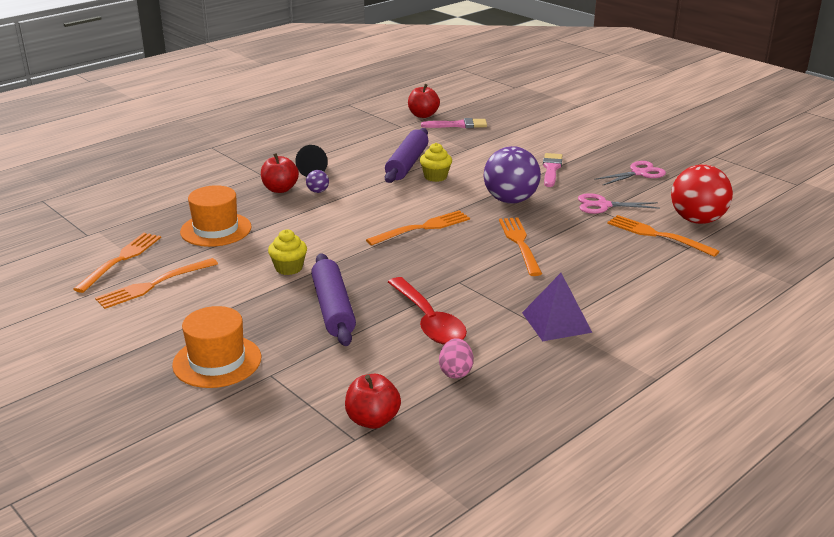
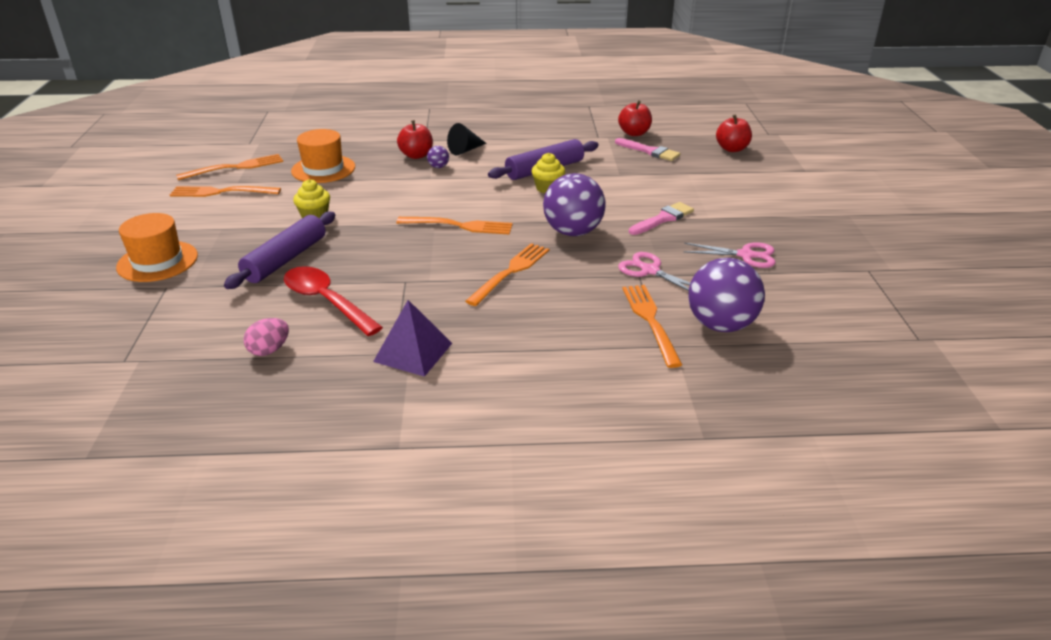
camera: 40 degrees right, 5 degrees up
red apple [345,374,401,429] -> red apple moved to [716,114,752,152]
red spoon [388,277,467,345] -> red spoon turned 120 degrees clockwise [284,266,383,336]
red ball [671,164,733,224] -> purple ball [688,258,765,332]

